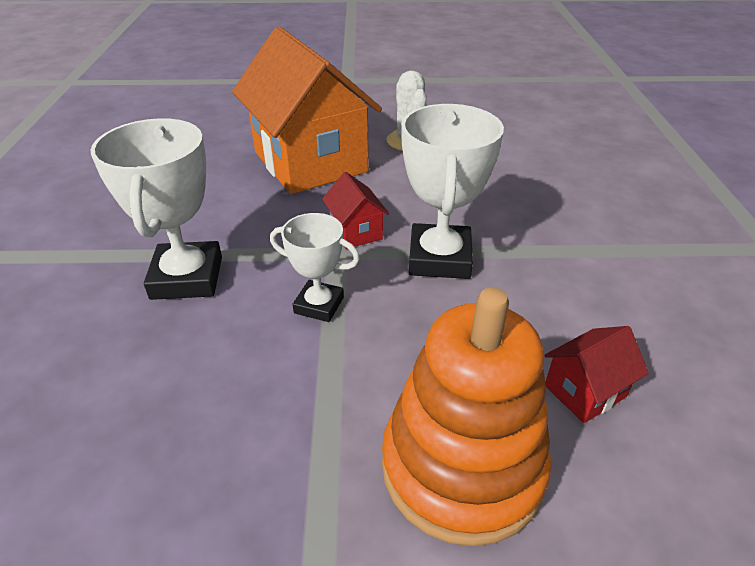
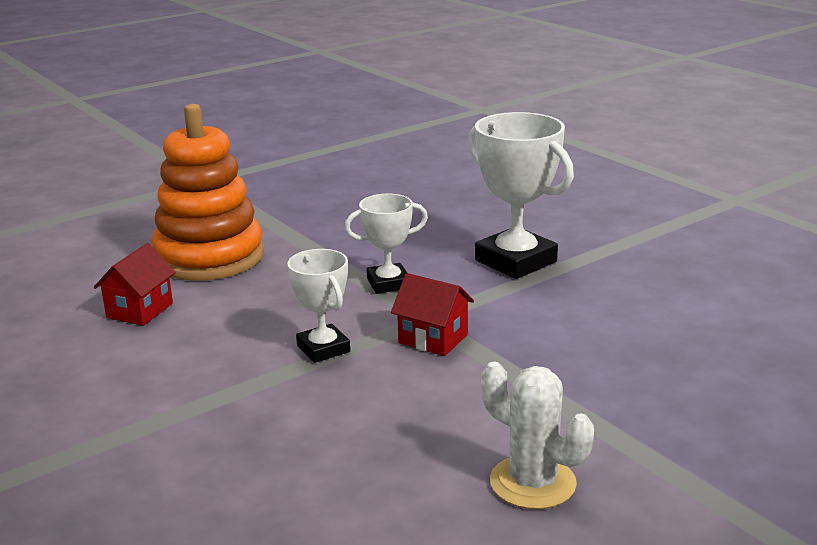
camera: 145 degrees right, 15 degrees down
orange house [232,27,382,194] -> none
white trophy [401,104,504,279] -> white trophy [287,249,350,363], size x0.59

